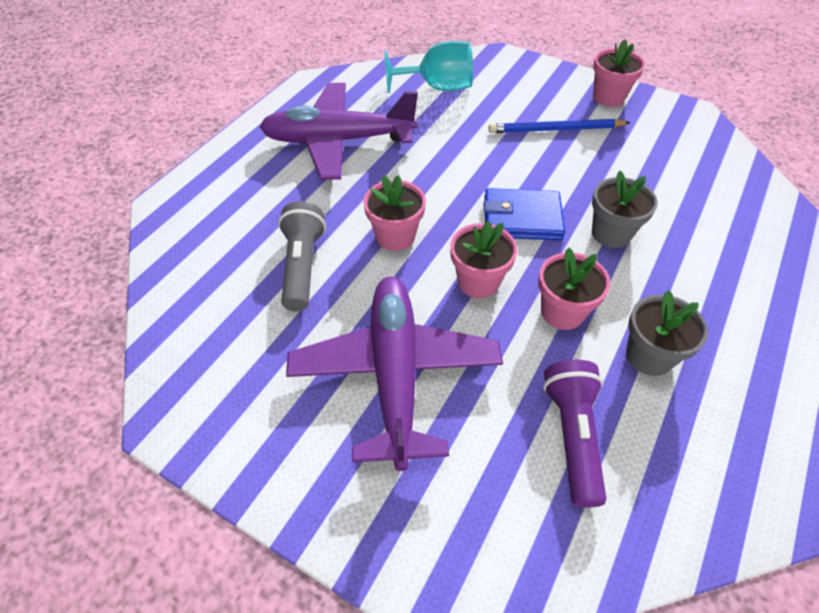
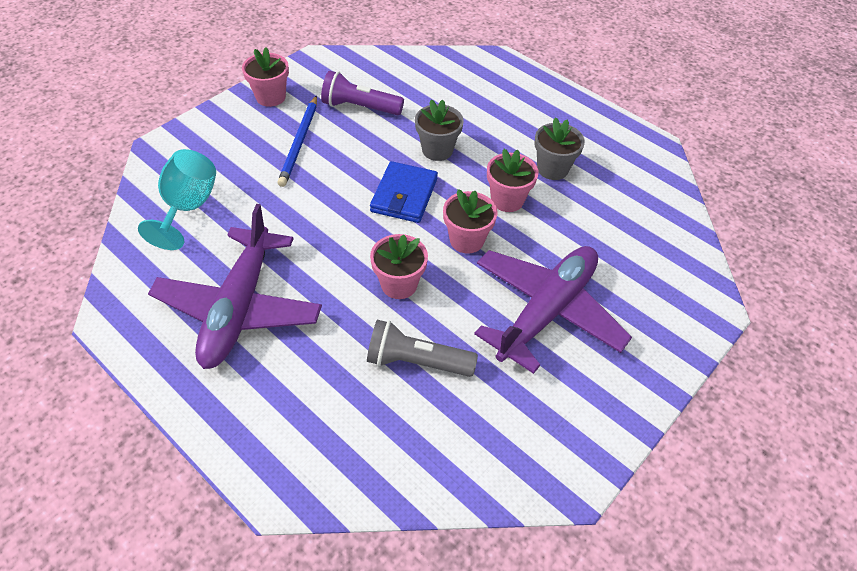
camera: 80 degrees left, 0 degrees up
purple plane [286,277,503,471] -> purple plane turned 120 degrees clockwise [474,246,632,374]
purple flashlight [543,360,606,508] -> purple flashlight moved to [321,71,404,115]

